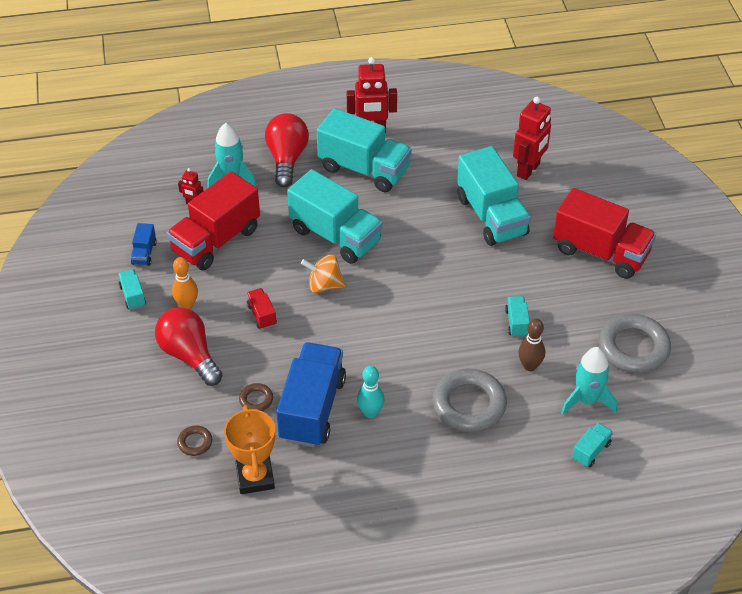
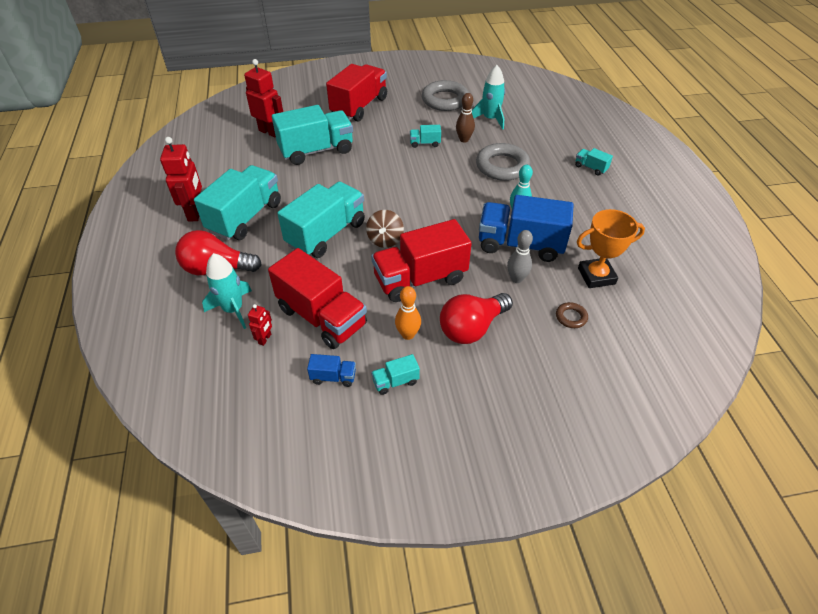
camera: 90 degrees left, 0 degrees up
brown ring [239,383,273,411] -> grey bowling pin [507,230,533,283]
red truck [247,288,277,329] -> red truck [371,219,472,302], size x2.32
orange spinning top [301,255,346,293] -> brown spinning top [366,210,404,248]
turquoise truck [572,423,613,467] -> turquoise truck moved to [575,148,613,176]

